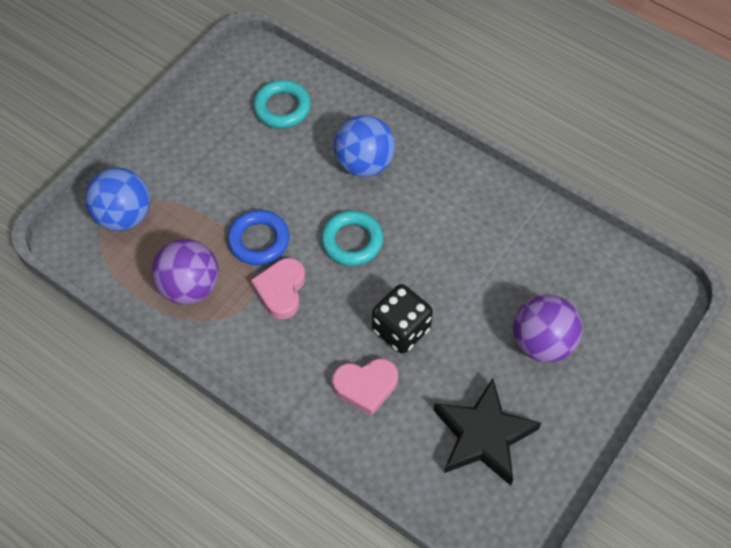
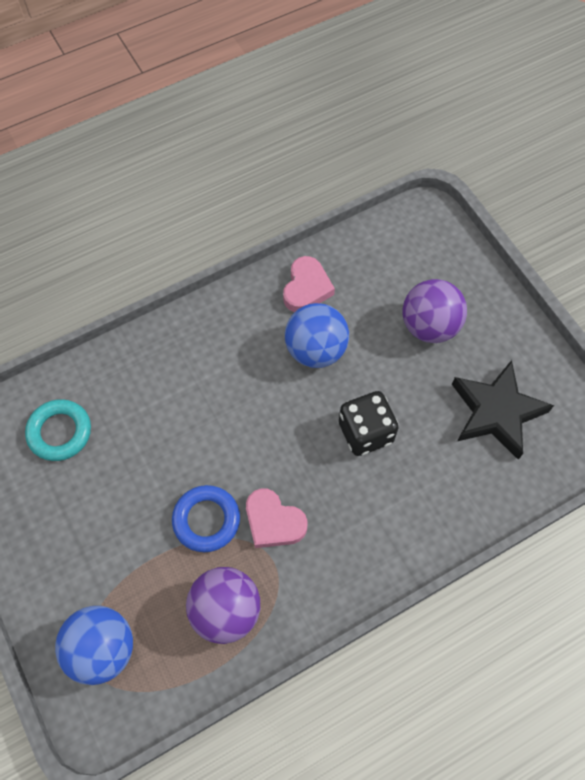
camera: 65 degrees left, 5 degrees up
turquoise ring [321,210,383,266] -> none
pink heart [332,358,398,416] -> pink heart moved to [283,256,335,312]
blue ball [334,115,395,177] -> blue ball moved to [285,303,349,368]

